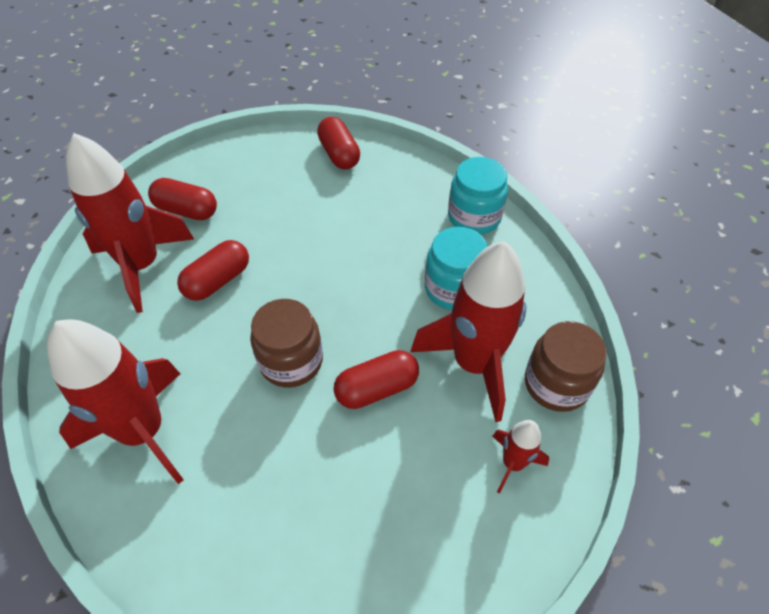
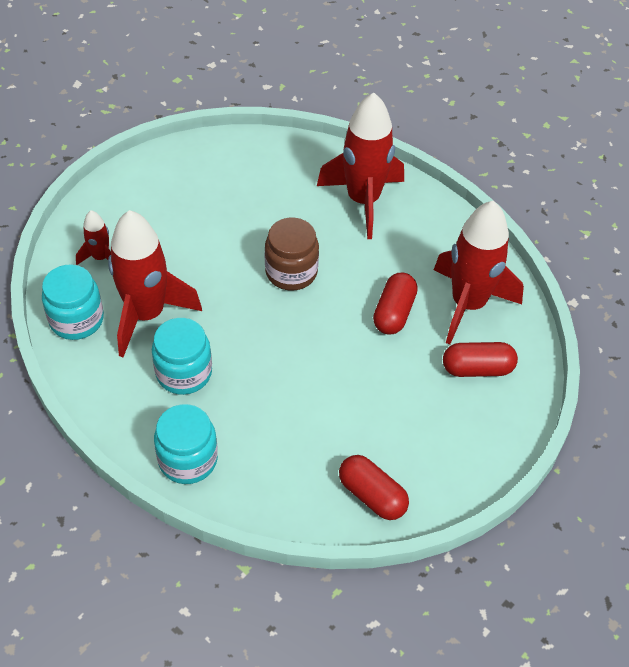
camera: 155 degrees right, 0 degrees up
red capsule [334,350,419,409] -> none
brown jar [525,321,607,412] -> turquoise jar [42,264,104,340]

